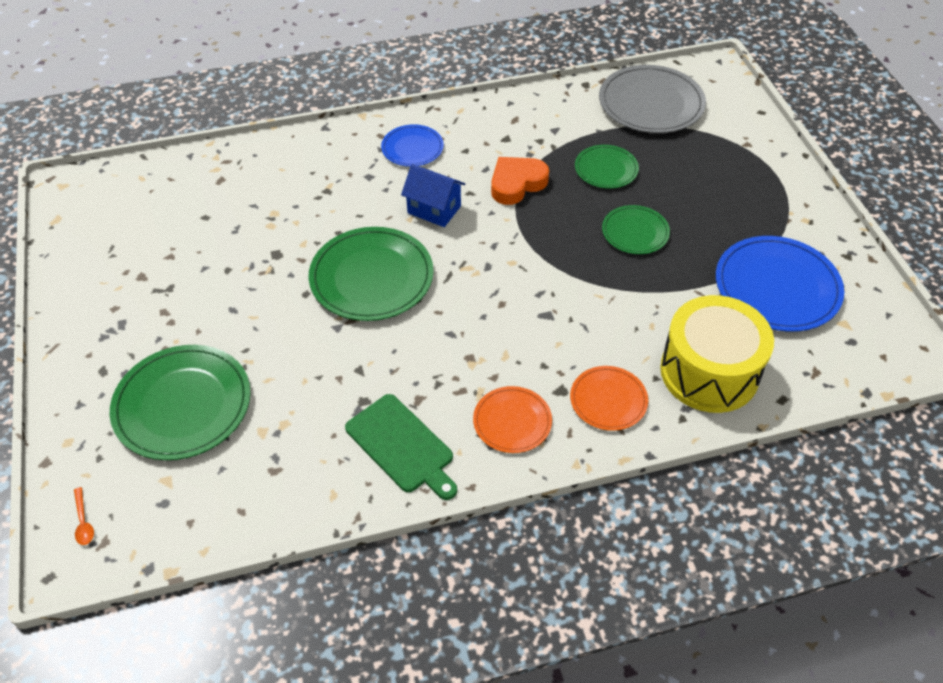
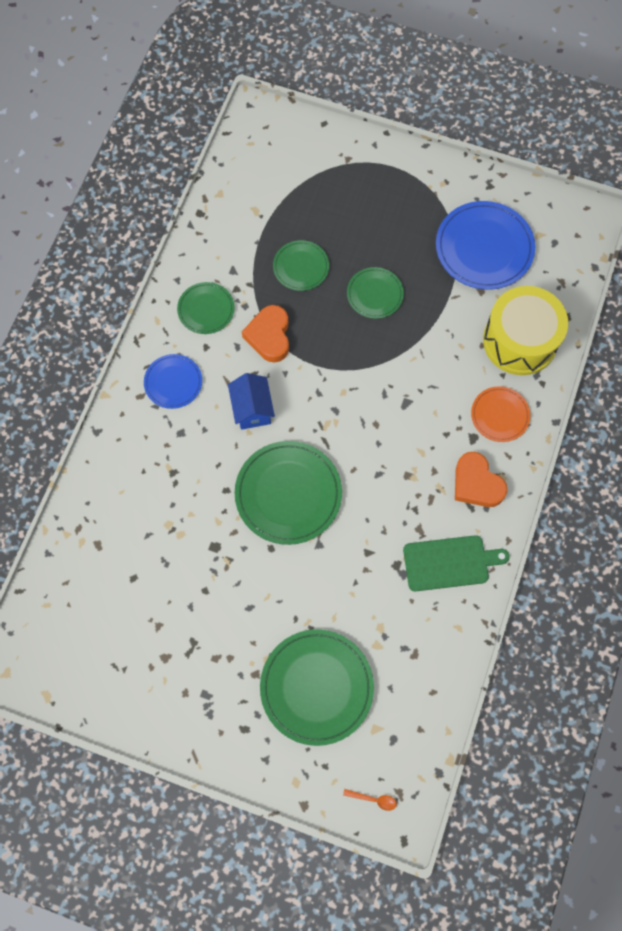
camera: 55 degrees left, 20 degrees up
blue house [401,164,465,227] -> blue house turned 75 degrees counterclockwise [228,373,275,430]
orange plate [473,386,552,453] -> orange heart [455,452,507,507]
grey plate [599,65,706,133] -> none
none -> green plate [177,282,234,334]

